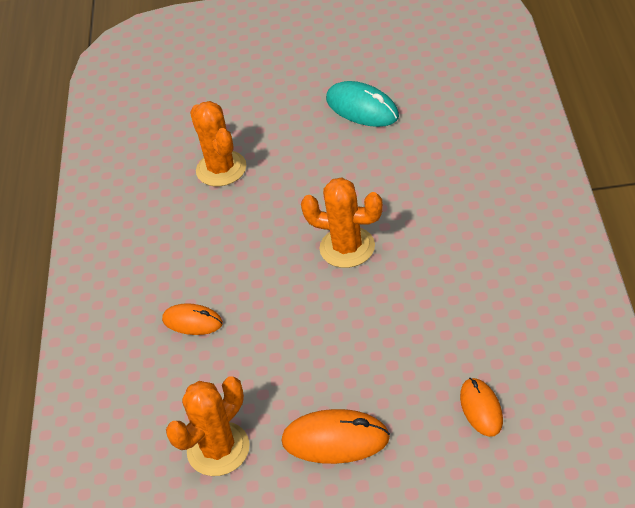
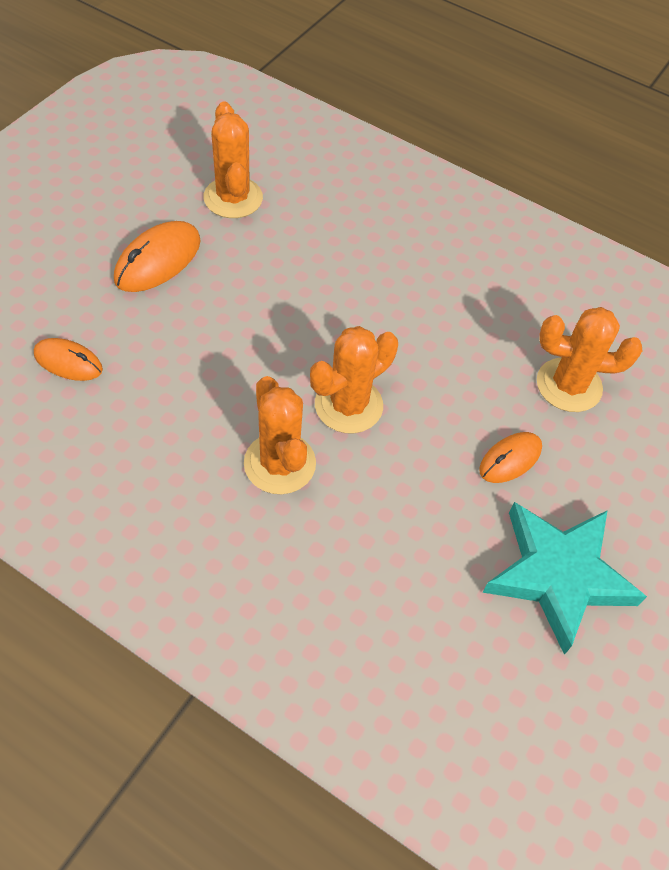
camera: 115 degrees right, 10 degrees up
orange mouse [162,303,223,335] -> orange mouse moved to [479,432,542,483]
turquoise mouse [326,81,399,127] -> turquoise star [482,502,647,655]
none -> orange cactus [244,376,316,494]

